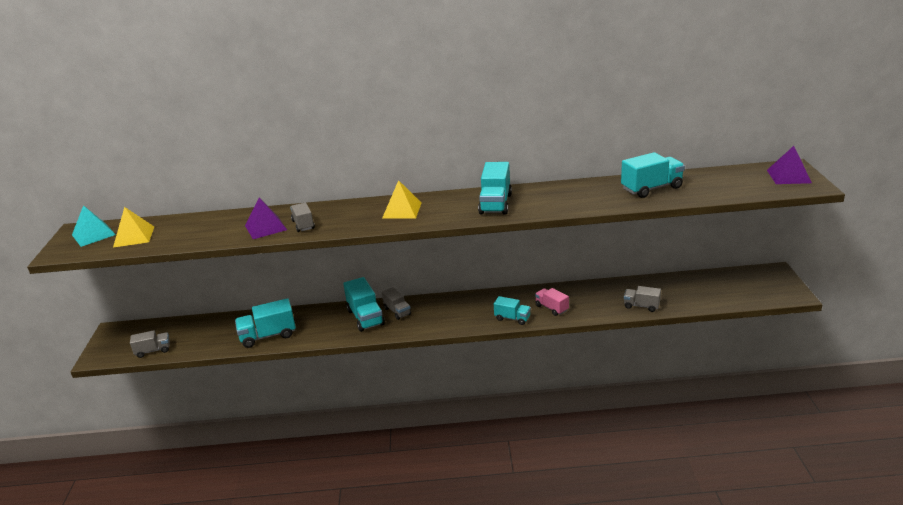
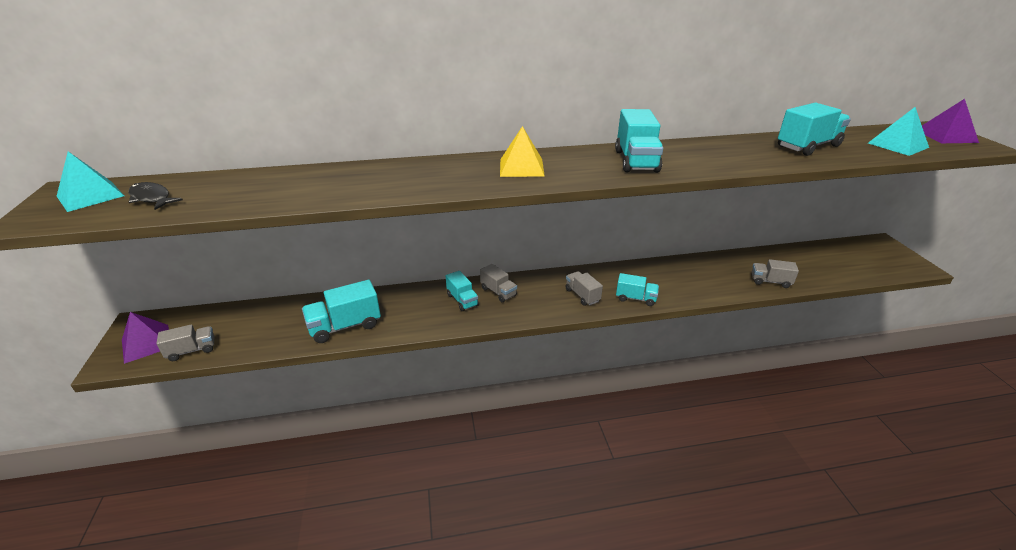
camera: 10 degrees left, 5 degrees up
yellow pyramid [113,207,154,248] -> black fish [128,182,183,210]
purple pyramid [245,198,287,239] -> purple pyramid moved to [122,312,169,364]
grey truck [290,203,315,232] -> grey truck moved to [565,271,603,306]
turquoise truck [343,277,385,332] -> turquoise truck [446,271,479,311], size x0.62
pink truck [535,288,569,316] -> none
none -> turquoise pyramid [868,107,929,156]

